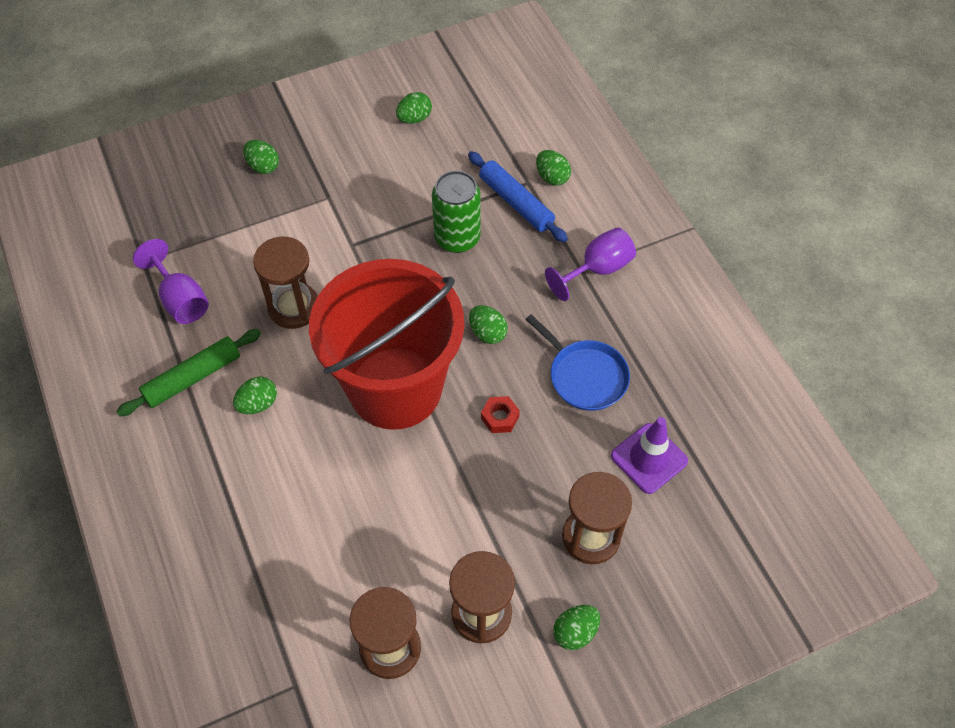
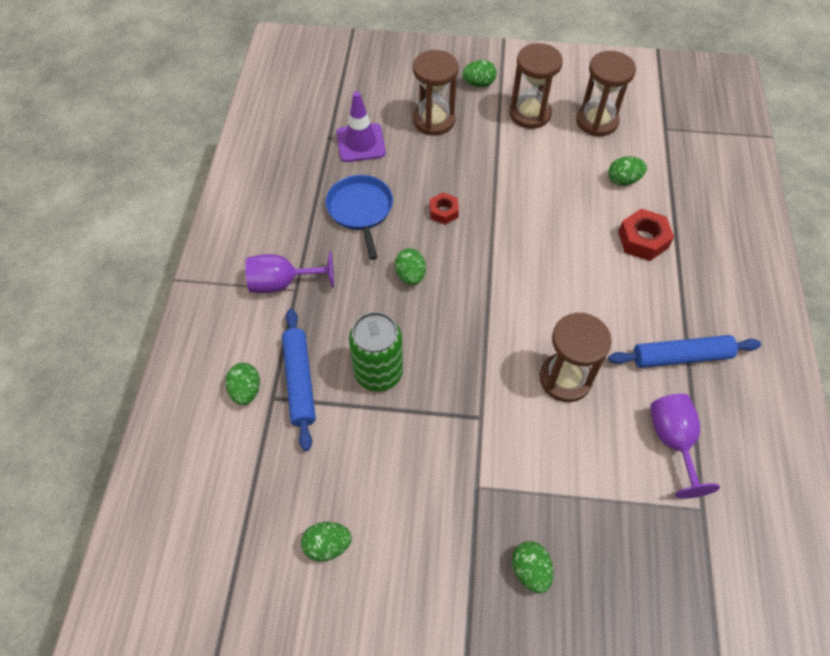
camera: 150 degrees left, 0 degrees up
green rolling pin [116,329,261,417] -> blue rolling pin [608,335,761,368]
green egg [233,377,277,414] -> green egg moved to [608,156,647,186]
red bucket [309,259,464,430] -> none
none -> red nut [618,209,674,261]

